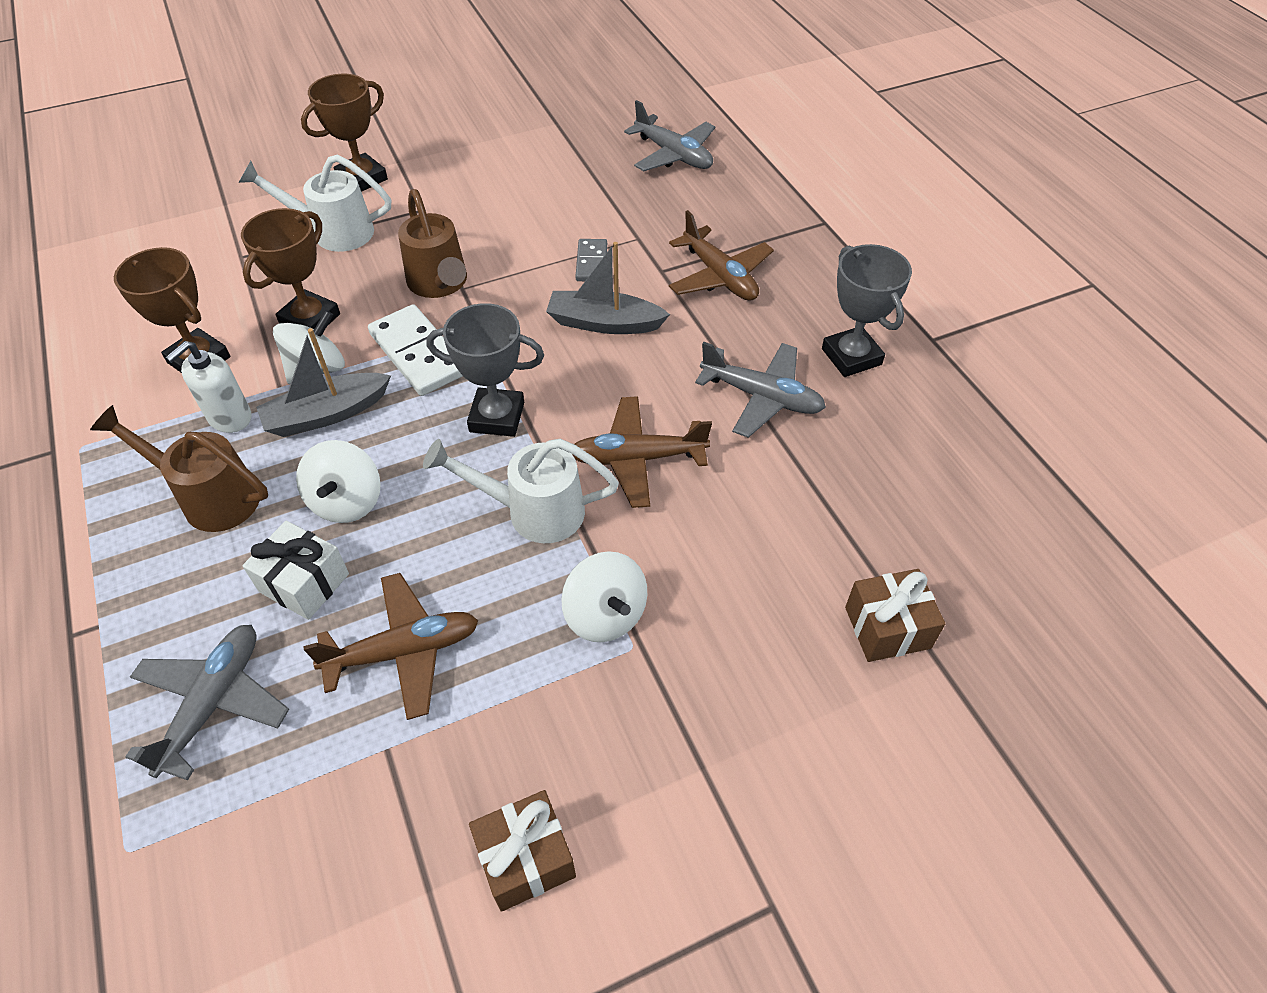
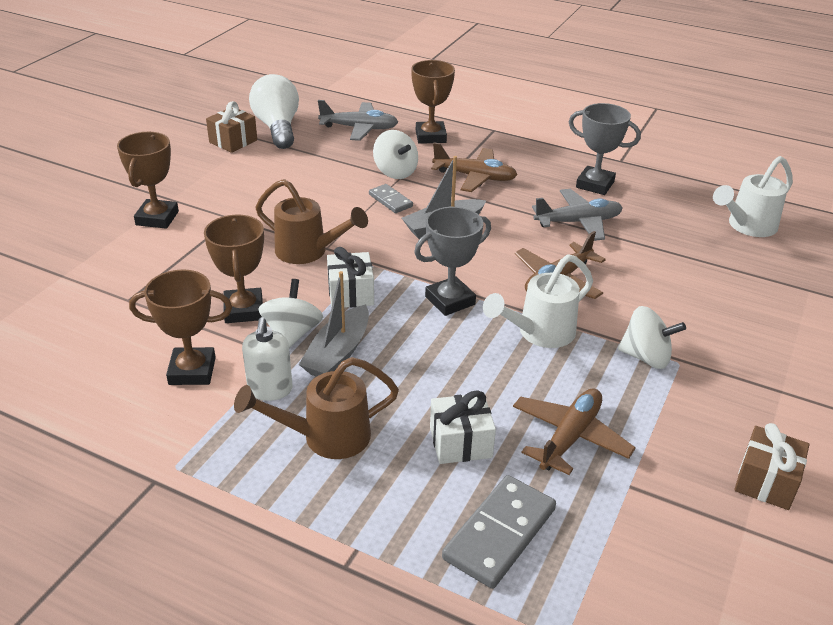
camera: 40 degrees left, 15 degrees down
grey plane [125,625,289,780] -> grey domino [442,475,556,589]
white watering can [238,154,391,252] -> white watering can moved to [713,156,793,237]
white spinning top [296,440,381,523] -> white spinning top moved to [373,130,418,179]
white domino [368,304,463,396] -> white gift [327,247,374,308]
brown gift [845,569,945,662] -> brown gift moved to [206,101,257,153]
none -> white light bulb [249,74,299,149]
none -> brown trophy [411,60,455,144]

